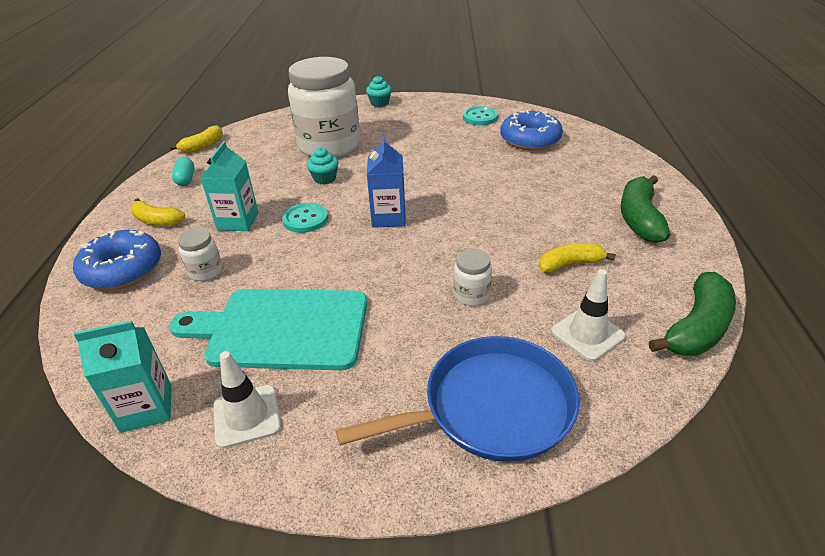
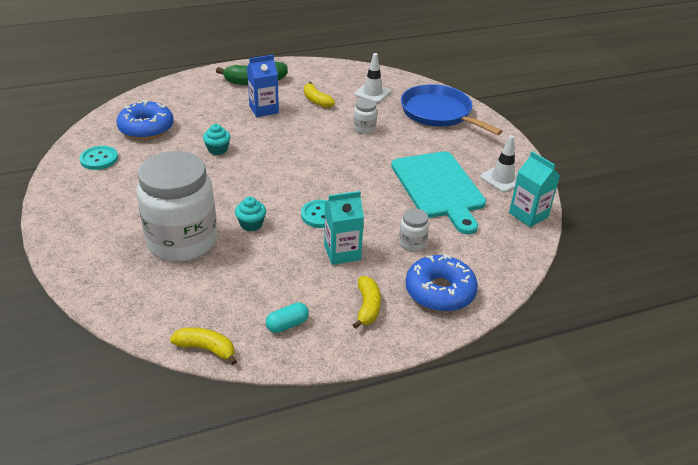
camera: 115 degrees left, 0 degrees up
turquoise cupcake [366,76,392,107] -> turquoise cupcake moved to [203,124,230,155]
blue carton [367,136,406,228] -> blue carton moved to [247,55,279,117]
green banana [649,272,736,356] -> none

